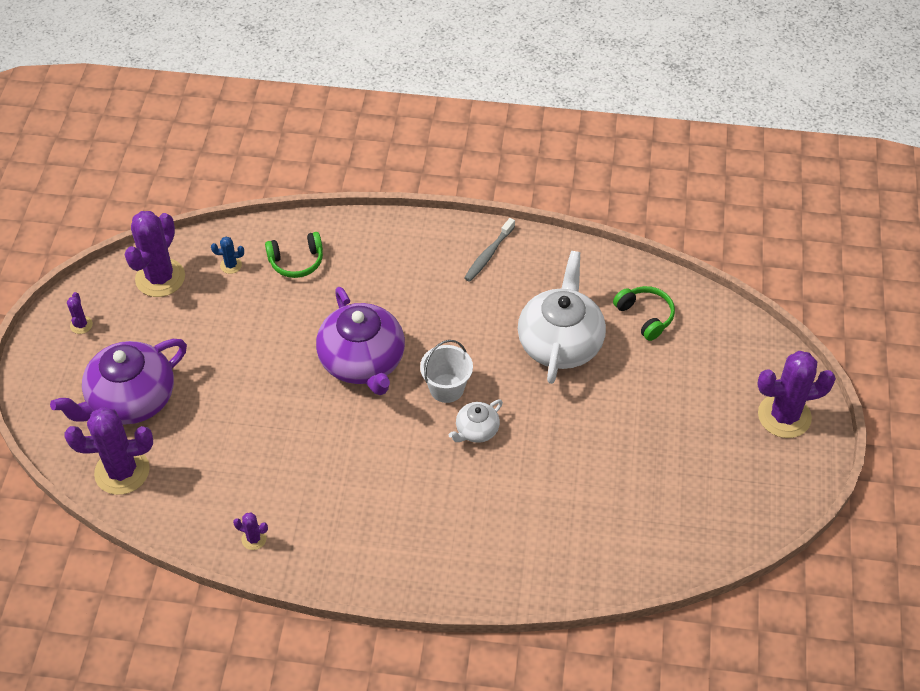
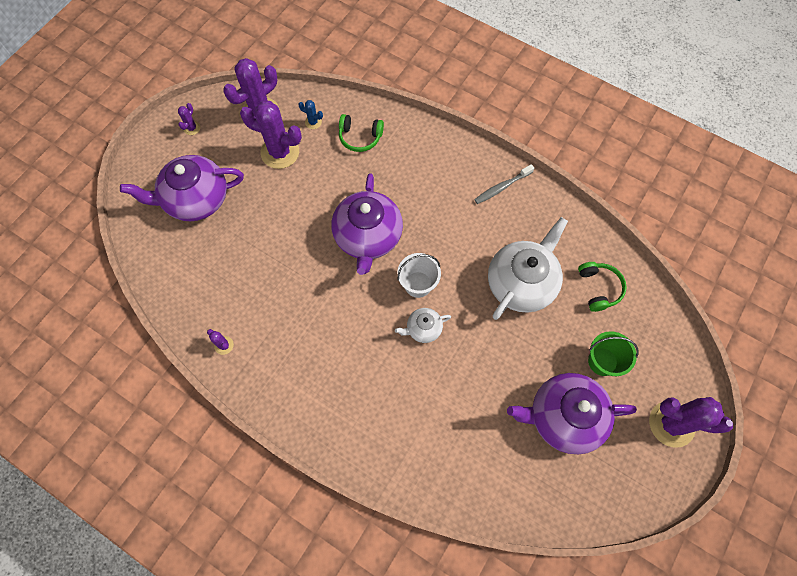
camera: 25 degrees right, 15 degrees up
purple cactus [65,407,153,495] -> purple cactus moved to [240,101,302,169]
none -> purple teapot [507,373,637,454]
none -> green bucket [588,331,639,376]

